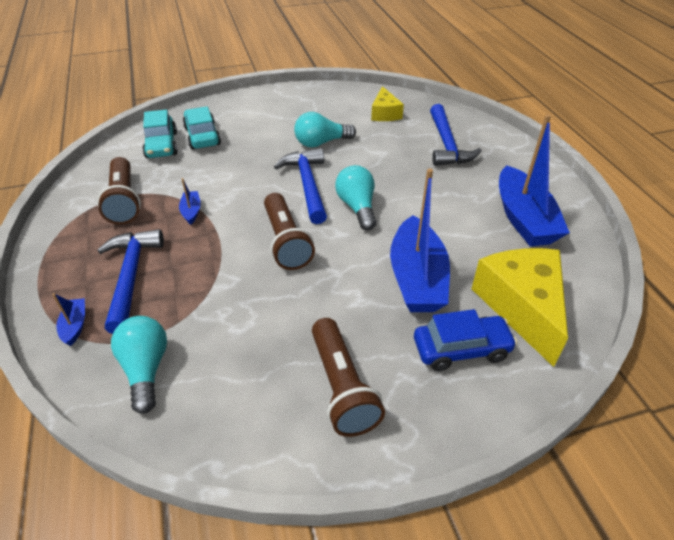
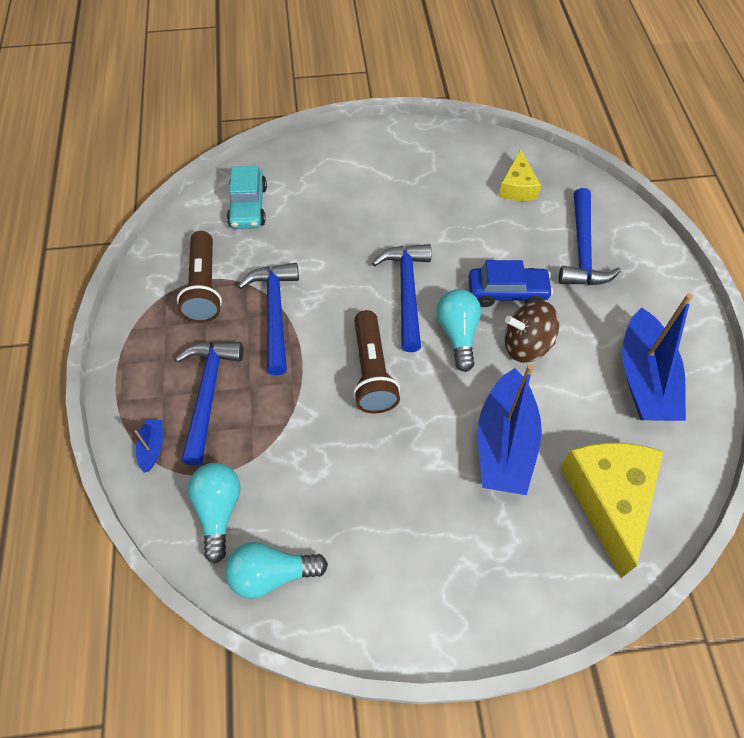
camera: 10 degrees right, 15 degrees up
blue boat [179,178,201,225] -> blue hammer [238,263,299,375]
turquoise car [183,106,221,150] -> none
turquoise light bulb [294,112,356,147] -> turquoise light bulb moved to [225,542,328,599]
brown flashlight [312,318,385,437] -> none
blue car [414,309,517,371] -> blue car moved to [468,260,553,307]
none -> brown spinning top [505,300,559,363]

